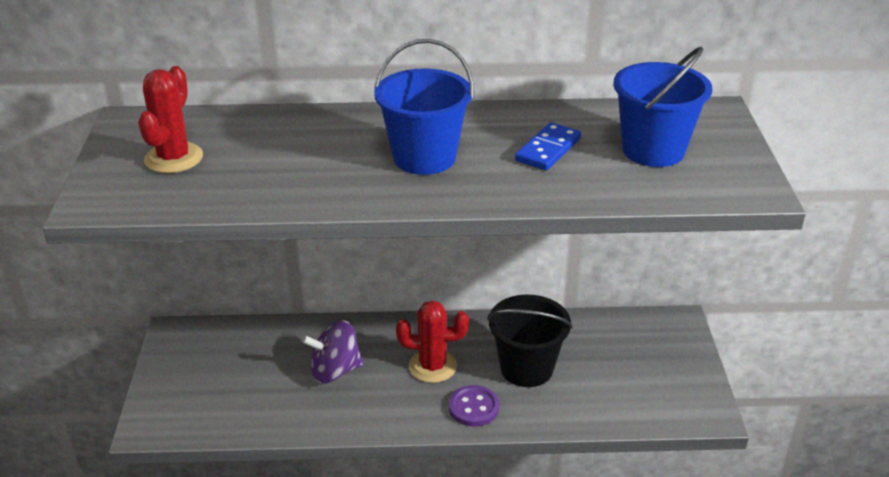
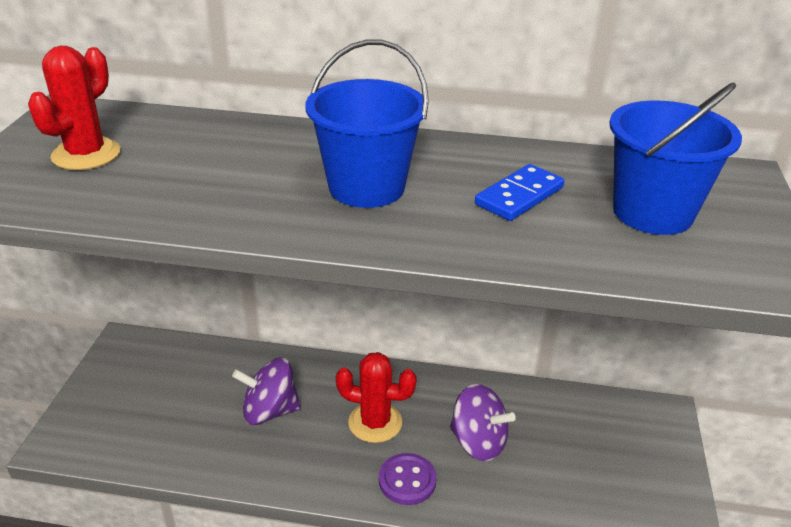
camera: 10 degrees right, 0 degrees up
black bucket [487,295,573,387] -> purple spinning top [450,384,516,461]

